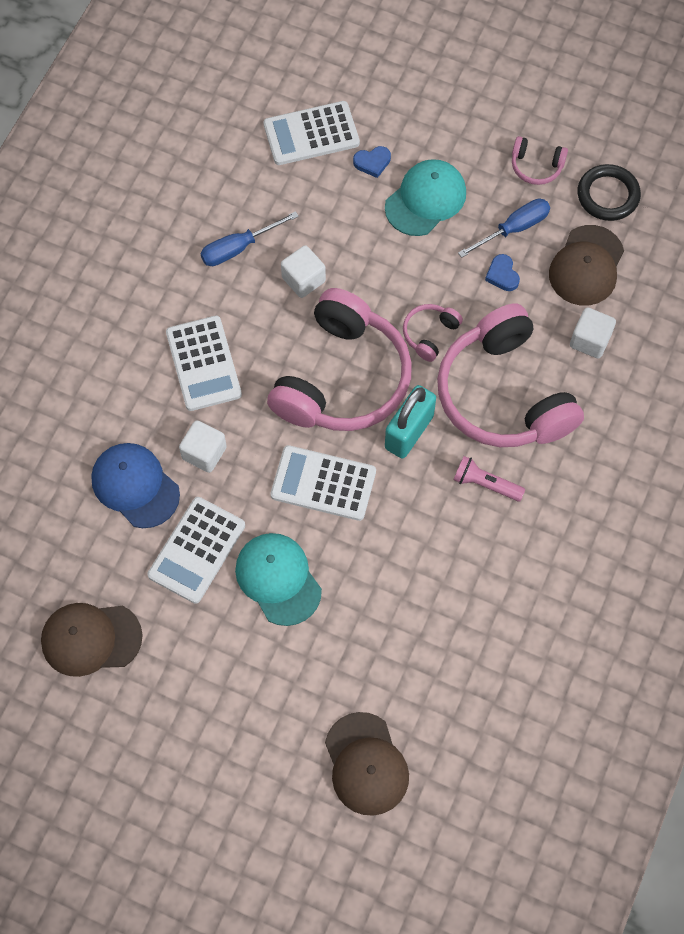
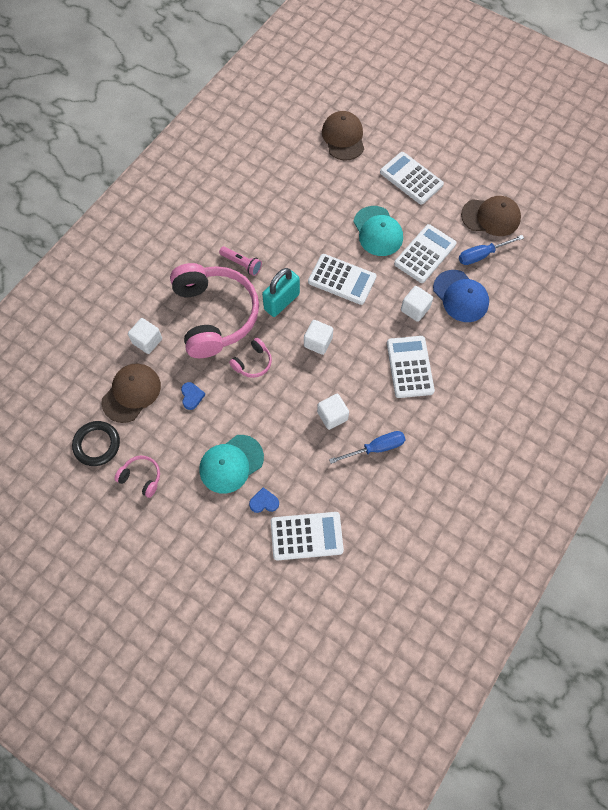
camera: 170 degrees left, 0 degrees up
pink headphones [267,288,412,431] -> white cube [304,320,333,355]
blue screwdriver [458,199,550,258] -> blue screwdriver moved to [459,235,524,265]
none -> white calculator [380,152,444,205]

